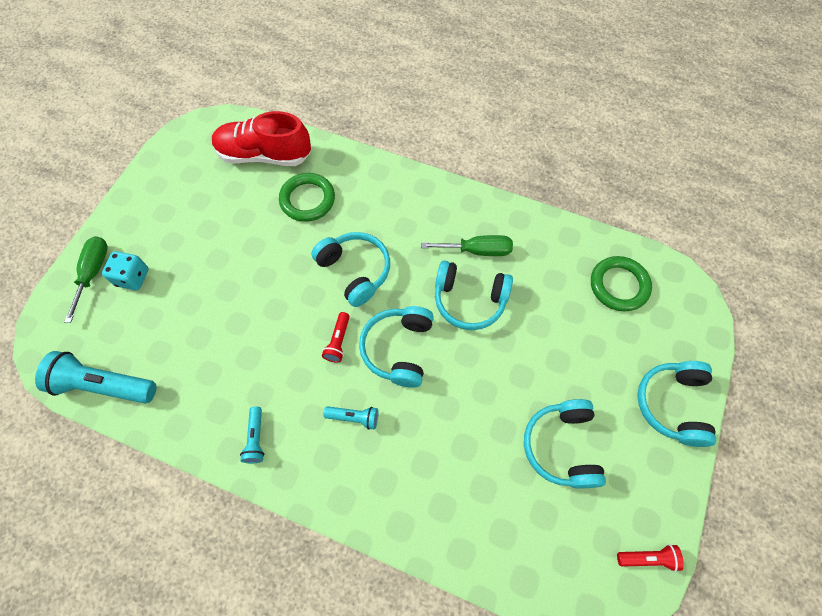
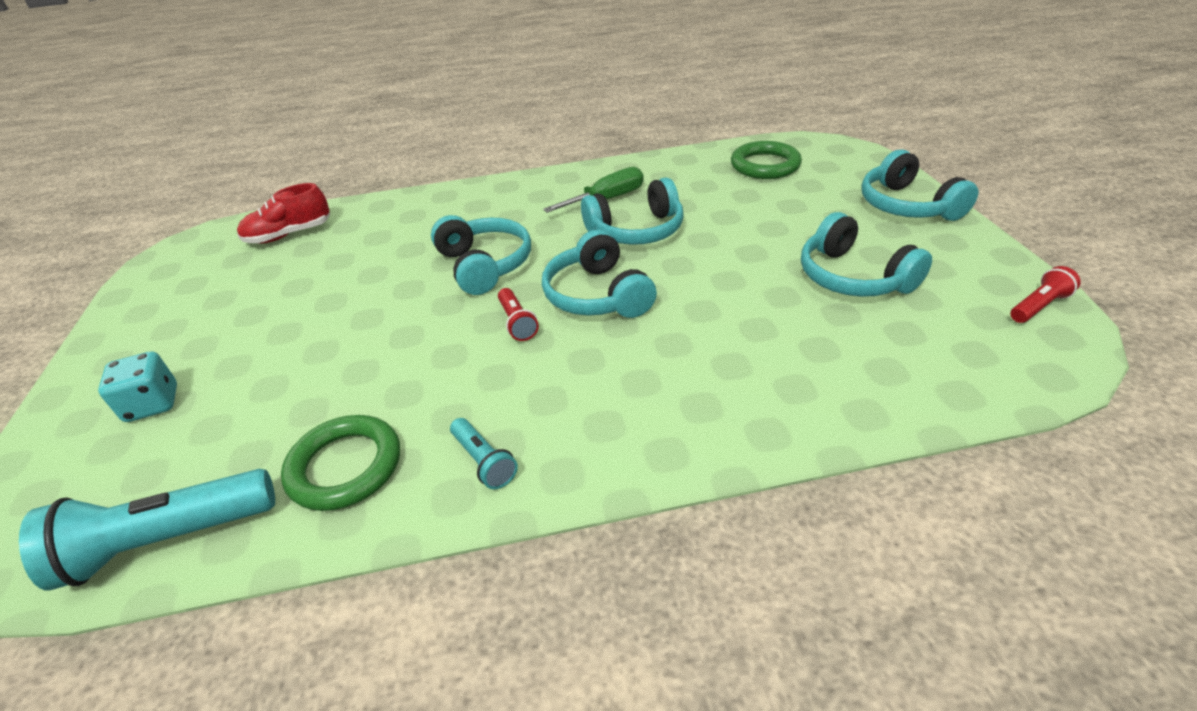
camera: 30 degrees left, 25 degrees down
green screwdriver [64,236,108,323] -> none
red shoe [212,111,311,166] -> red shoe [237,183,330,244], size x0.65
green ring [279,173,335,222] -> green ring moved to [281,415,400,511]
turquoise headphones [311,232,390,307] -> turquoise headphones turned 45 degrees clockwise [431,215,531,295]
turquoise flashlight [323,406,379,430] -> none

